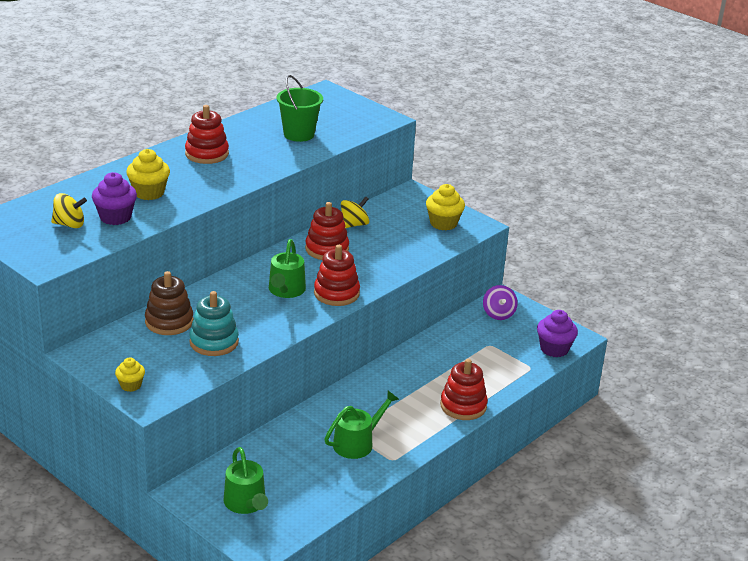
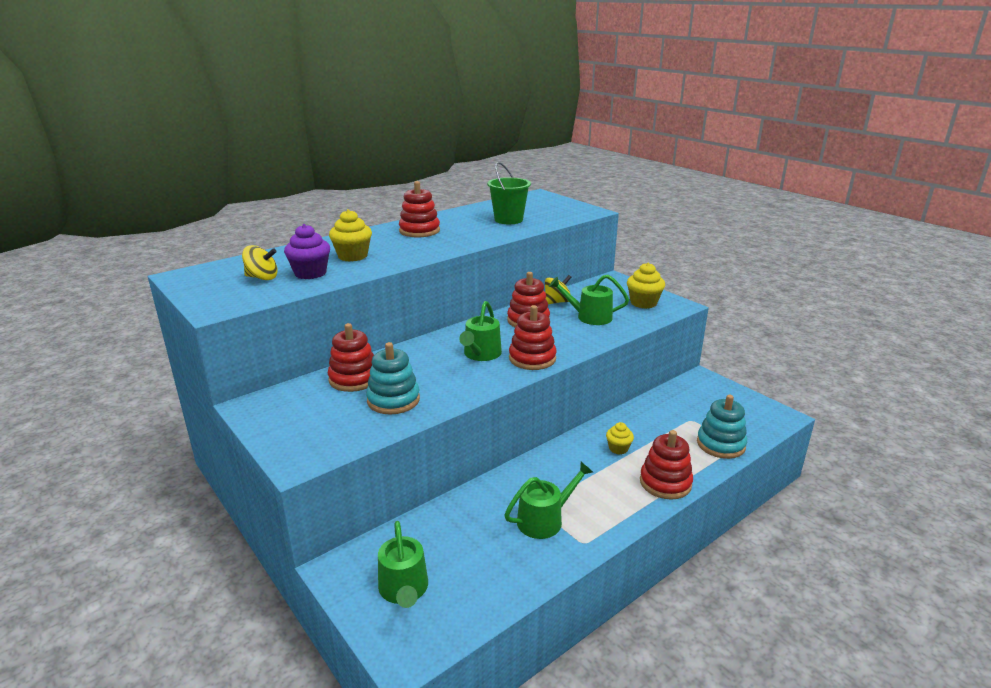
camera: 10 degrees right, 5 degrees down
yellow cupcake [115,357,145,392] -> yellow cupcake moved to [606,422,634,455]
brown stacking toy [145,271,193,335] -> red stacking toy [328,323,374,392]
purple spinning top [483,285,518,320] -> none
purple cupcake [537,310,578,357] -> none
none -> green watering can [549,275,629,325]
none -> turquoise stacking toy [697,395,747,459]

